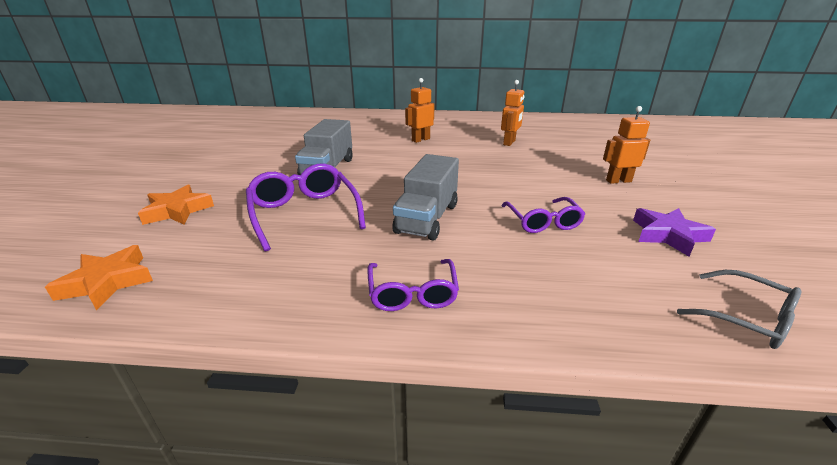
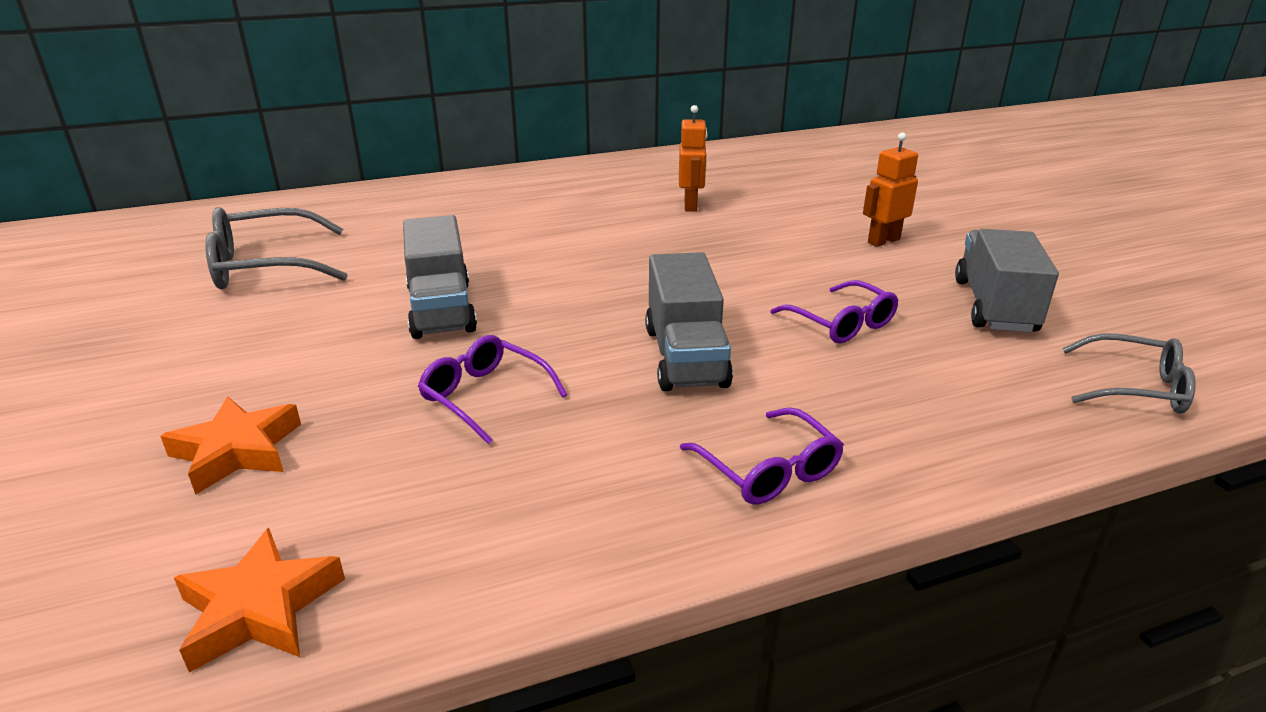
camera: 25 degrees left, 0 degrees up
purple glasses [246,163,366,251] -> purple glasses [418,335,567,445], size x0.65
orange robot [405,78,434,143] -> none
purple star [633,208,716,257] -> grey truck [955,229,1059,333]
none -> grey glasses [205,207,348,289]

